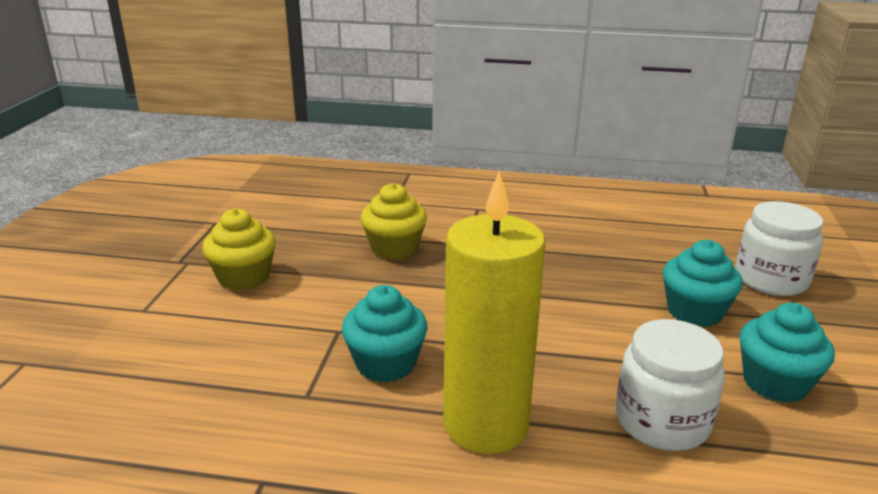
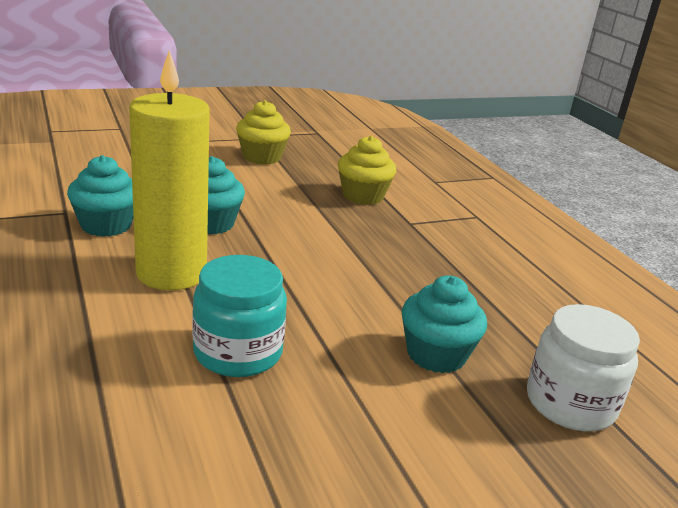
camera: 55 degrees right, 0 degrees up
white jar [616,319,725,451] -> turquoise jar [192,255,287,377]
turquoise cupcake [739,303,835,403] -> turquoise cupcake moved to [67,155,134,237]

